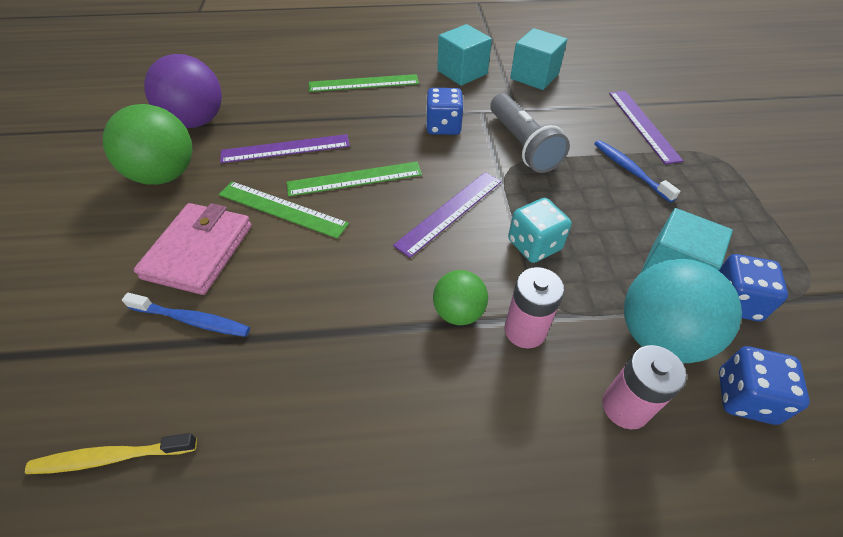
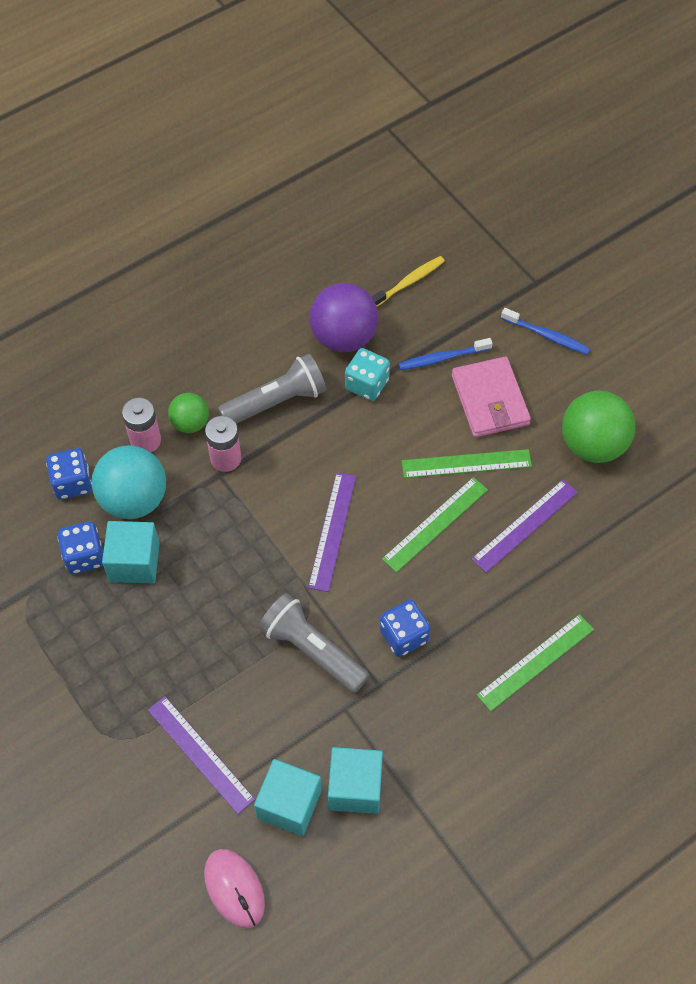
camera: 150 degrees right, 10 degrees up
purple ball [144,54,222,128] -> purple ball moved to [309,283,378,352]
green ball [433,270,488,325] -> green ball moved to [168,393,209,433]
turquoise cube [437,24,492,86] -> turquoise cube moved to [254,759,322,836]
turquoise dice [508,198,572,263] -> turquoise dice moved to [345,348,390,401]
blue toothbrush [594,140,680,203] -> blue toothbrush moved to [501,308,590,355]
none -> pink mouse [204,849,265,928]
none -> grey flashlight [218,354,327,424]

